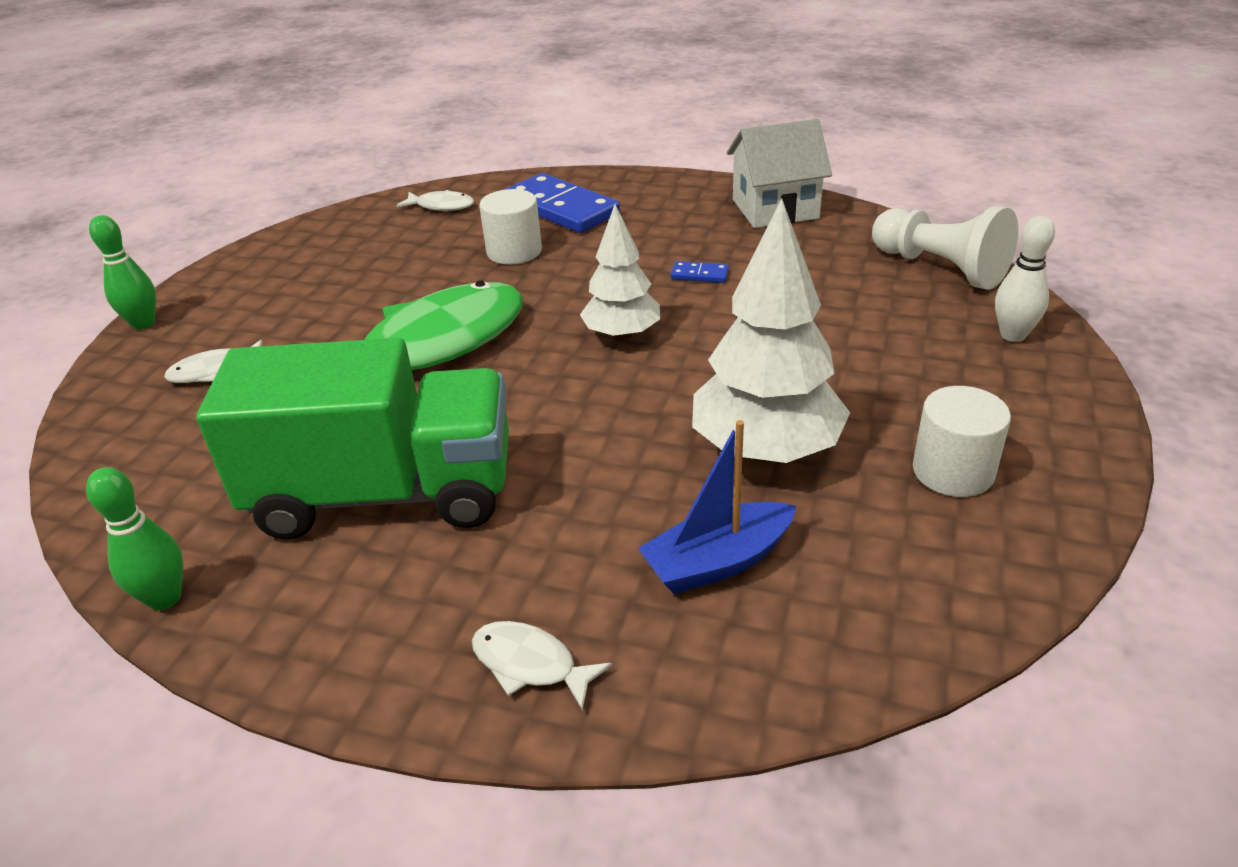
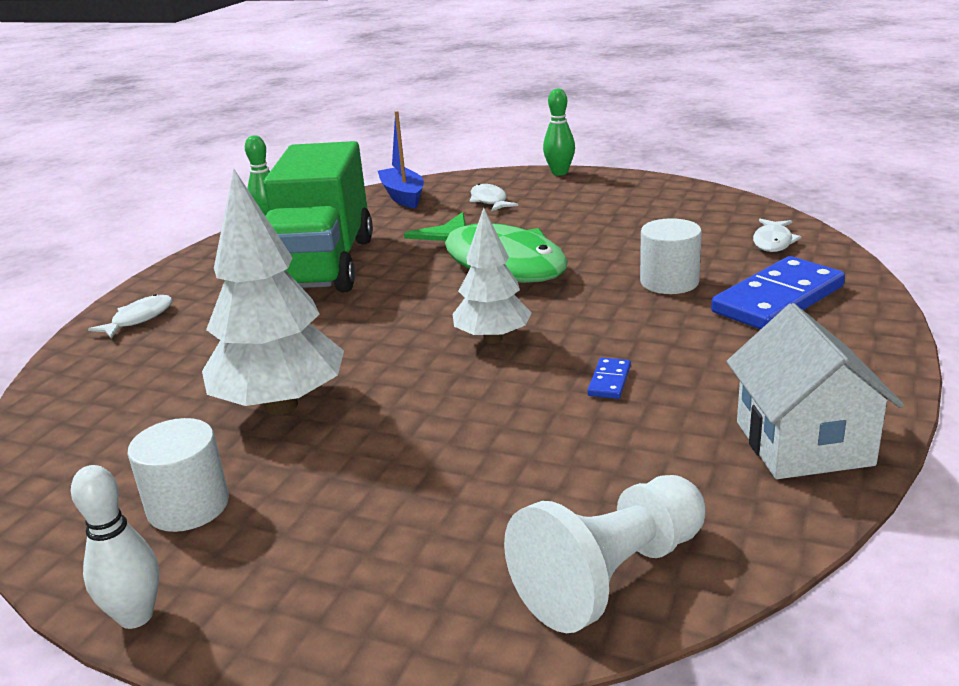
camera: 95 degrees right, 10 degrees down
blue boat [638,420,796,594] -> blue boat moved to [378,111,424,208]
white bowling pin [995,215,1055,342] -> white bowling pin moved to [71,465,159,629]

